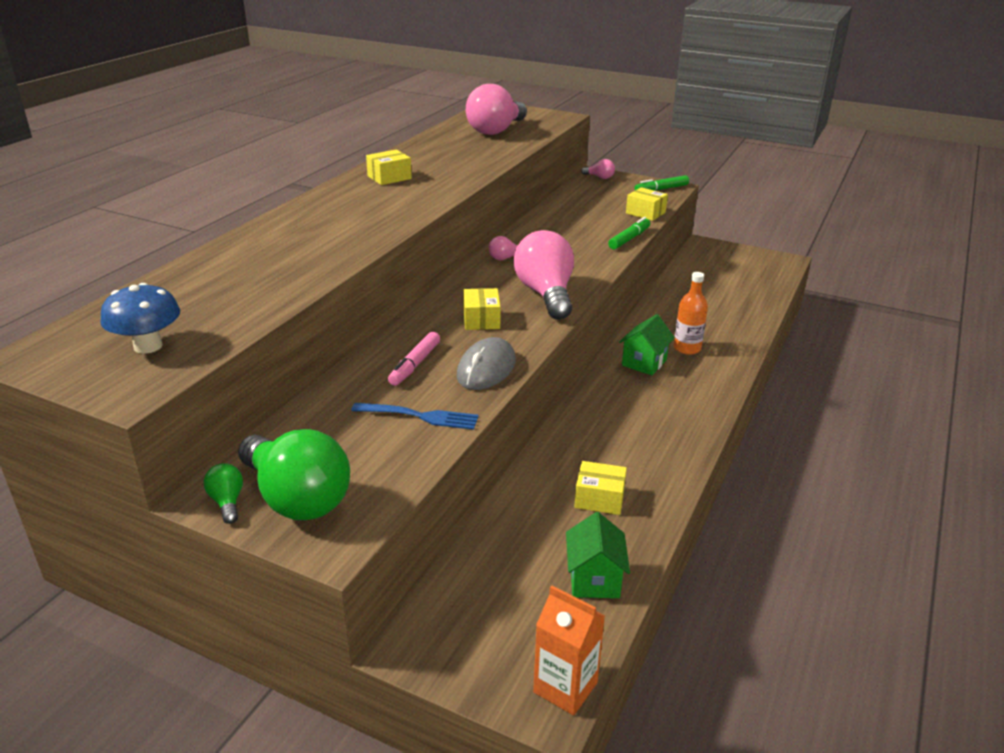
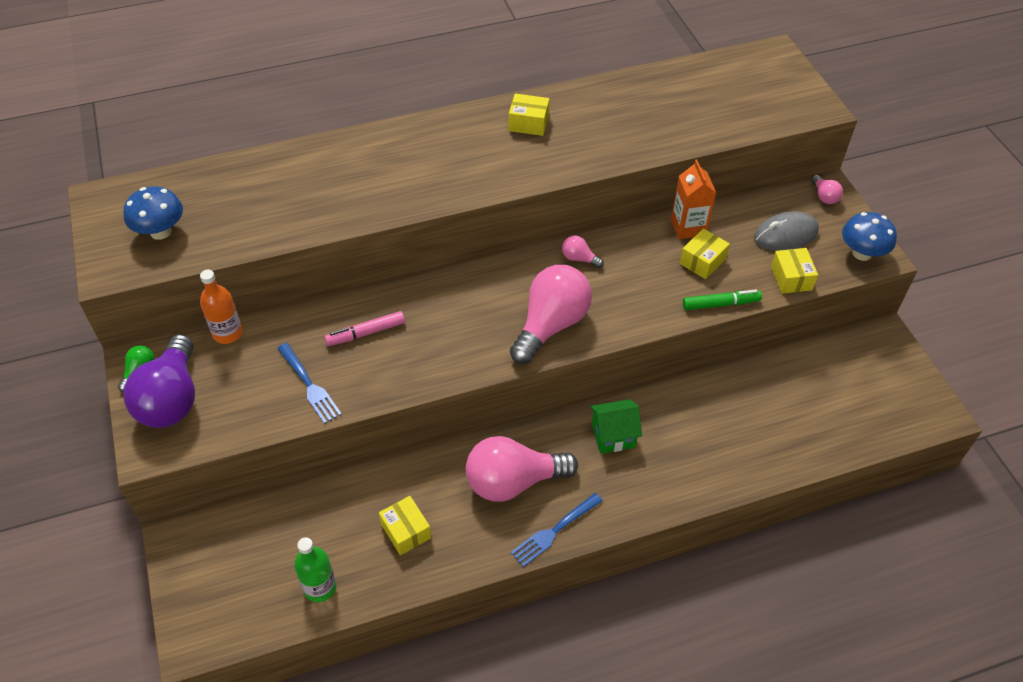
camera: 45 degrees right, 20 degrees up
green light bulb [238,429,350,520] -> purple light bulb [123,334,195,428]
grey mouse [457,337,516,390] -> grey mouse moved to [754,211,819,251]
yellow box [463,288,501,330] -> yellow box moved to [680,228,730,279]
pink light bulb [466,84,527,135] -> pink light bulb moved to [466,436,578,502]
orange carton [533,585,605,715] -> orange carton moved to [671,159,716,239]
green house [566,512,630,598] -> green bottle [294,537,336,602]
green marker [635,175,689,191] -> blue mushroom [842,212,897,261]
orange bottle [674,272,708,355] -> orange bottle moved to [200,270,243,344]
none -> blue fork [511,493,603,567]

